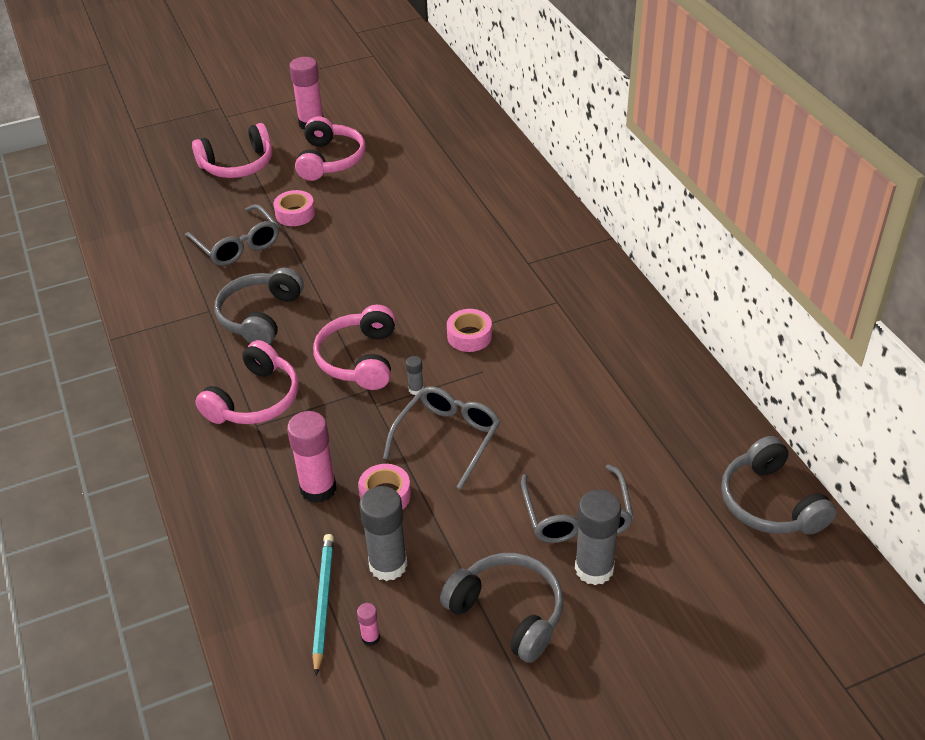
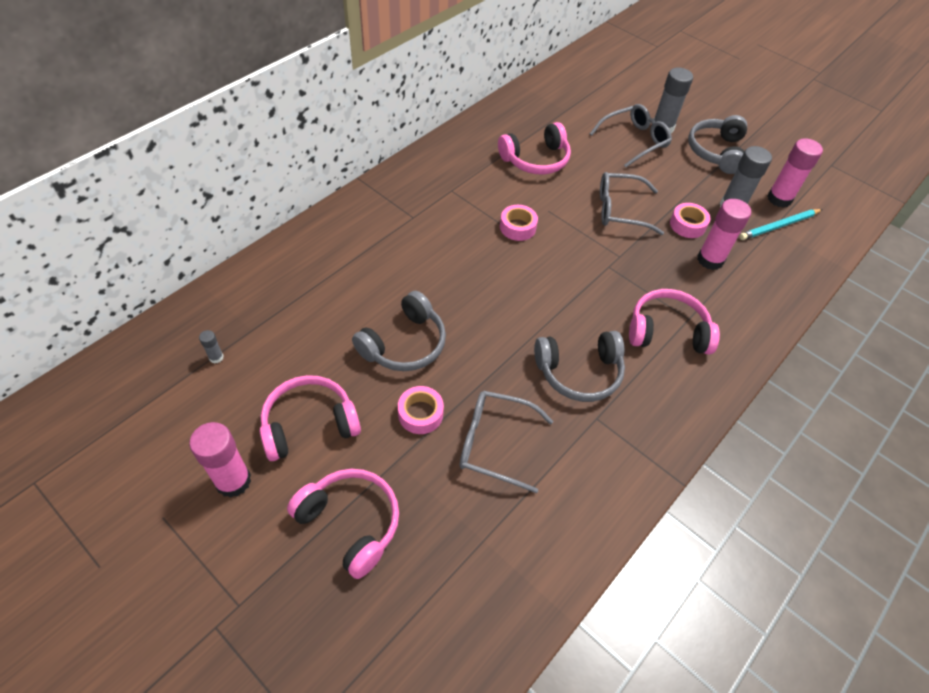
camera: 120 degrees left, 10 degrees up
grey glasses [185,204,279,266] -> grey glasses turned 105 degrees counterclockwise [460,391,553,493]
pink headphones [313,305,395,390] -> pink headphones moved to [498,122,571,175]
pink glue stick [357,603,380,646] -> pink glue stick [767,138,823,208], size x2.20
grey glue stick [406,356,424,395] -> grey glue stick moved to [199,330,224,364]
grey headphones [721,436,837,535] -> grey headphones moved to [352,291,446,371]

